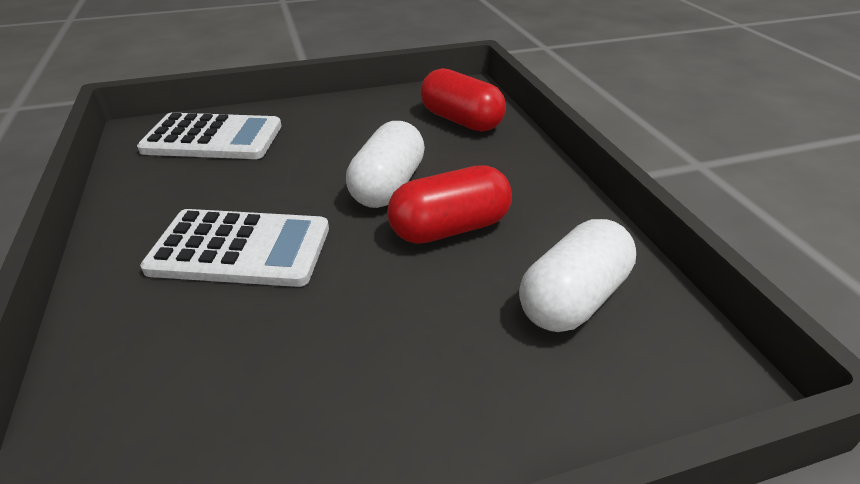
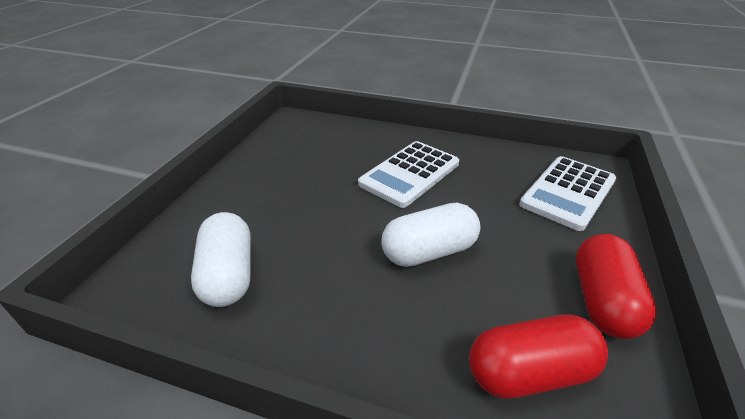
camera: 125 degrees right, 0 degrees up
white capsule [346,121,425,208] -> white capsule turned 75 degrees counterclockwise [381,203,480,267]
red capsule [387,165,512,244] -> red capsule moved to [576,234,657,339]

